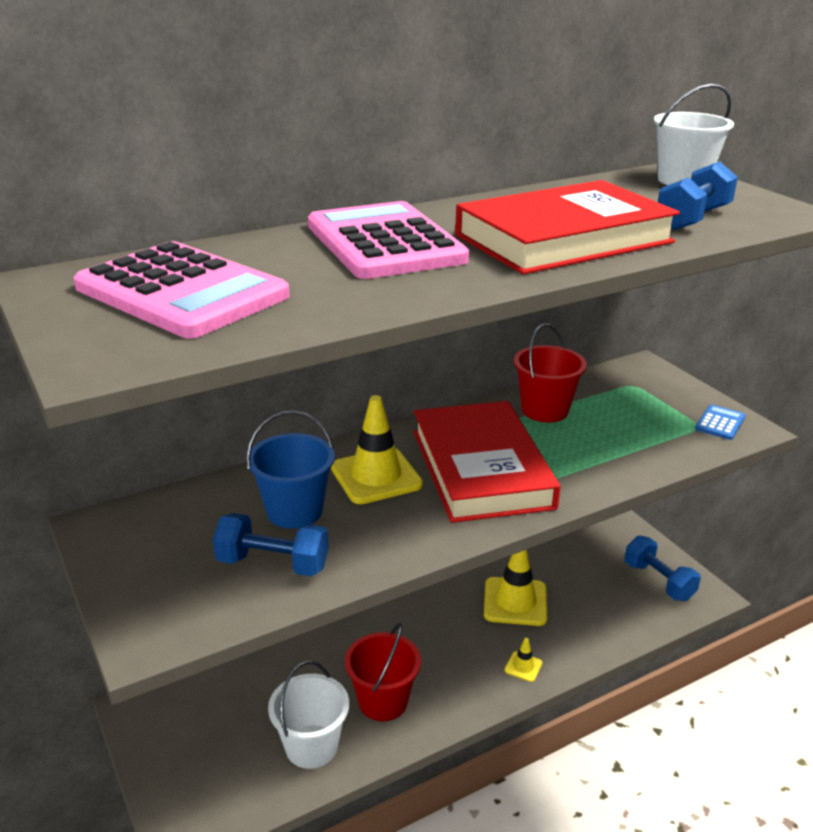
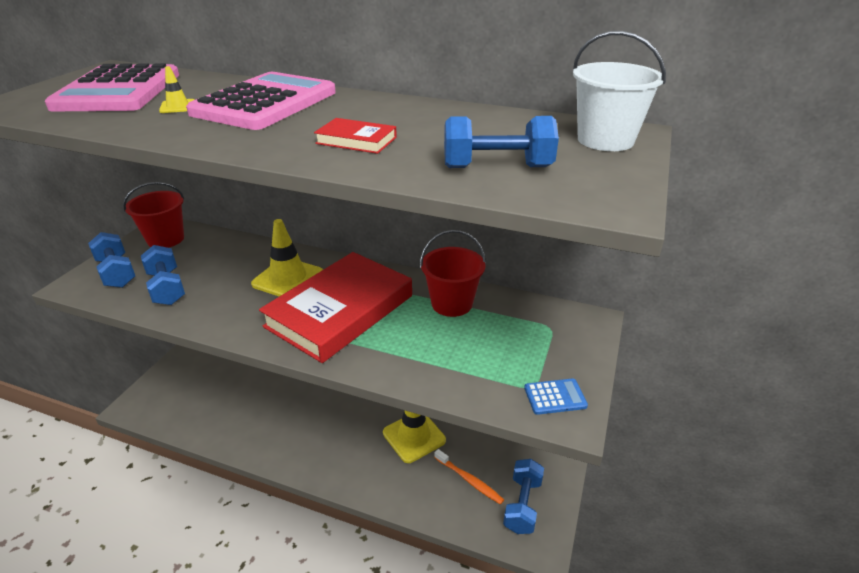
camera: 50 degrees right, 5 degrees up
blue bucket [246,411,335,529] -> none
white bucket [268,661,349,769] -> none
red bucket [345,623,421,721] -> red bucket moved to [123,182,184,248]
red book [455,180,680,275] -> red book [314,118,397,154], size x0.40
yellow traffic cone [504,638,542,682] -> yellow traffic cone moved to [159,66,195,113]
none -> blue dumbbell [88,232,135,288]
none -> orange toothbrush [434,449,504,505]

